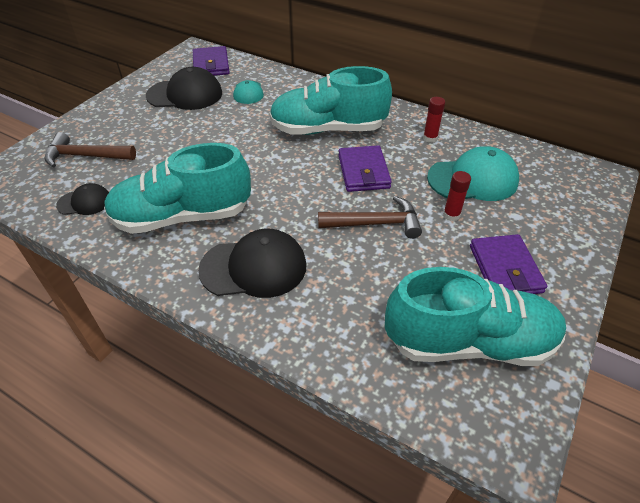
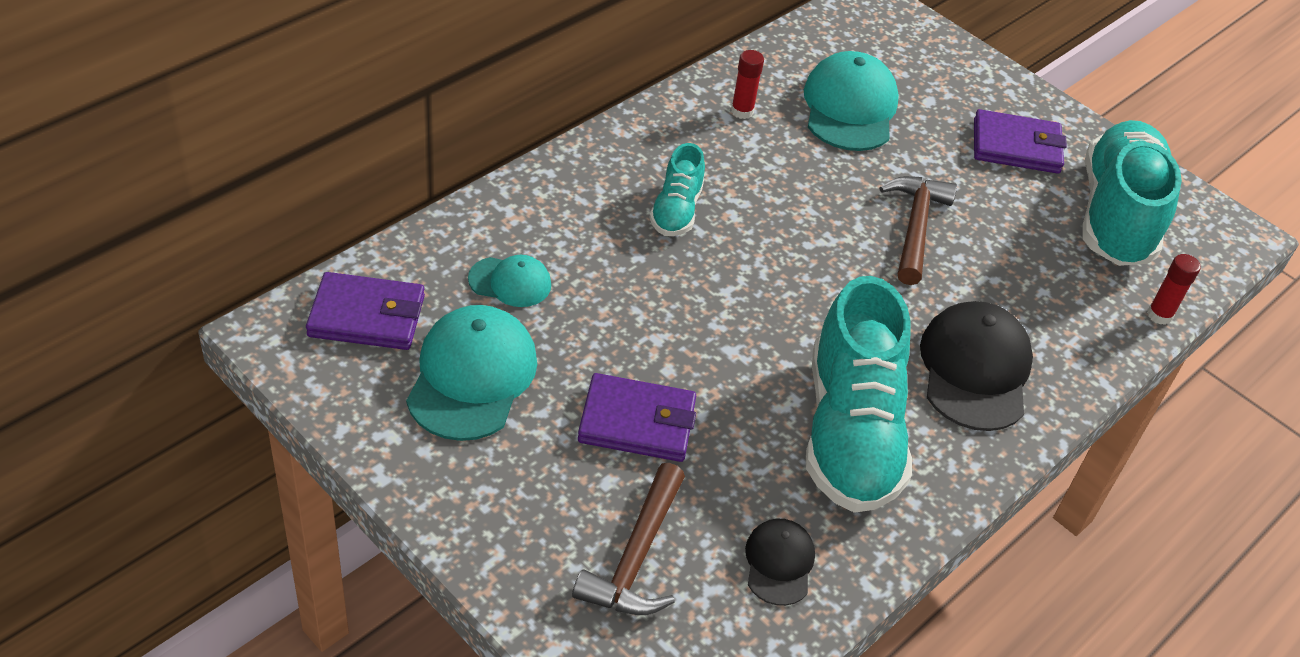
camera: 80 degrees left, 0 degrees up
black cap [146,67,222,110] -> turquoise cap [406,305,537,441]
turquoise shoe [269,66,392,135] -> turquoise shoe [649,143,705,236], size x0.49
purple wallet [339,145,392,192] -> purple wallet moved to [578,373,696,462]
red glue stick [443,171,471,221] -> red glue stick moved to [1147,254,1201,325]

